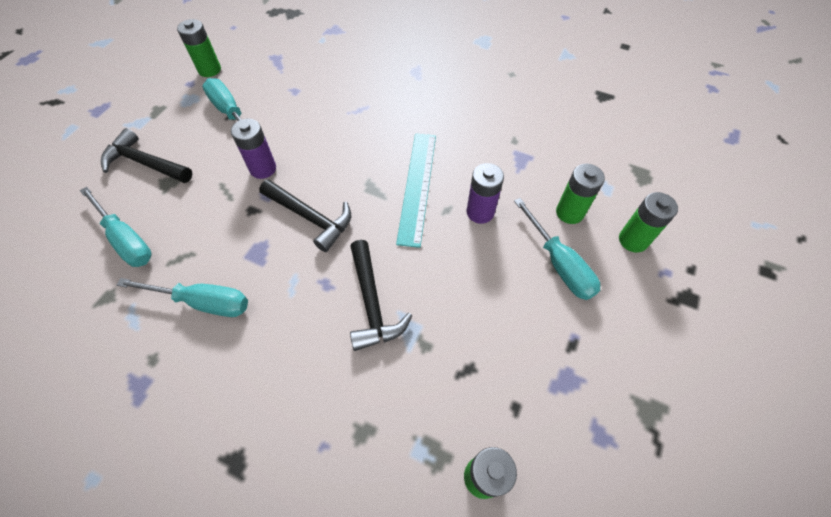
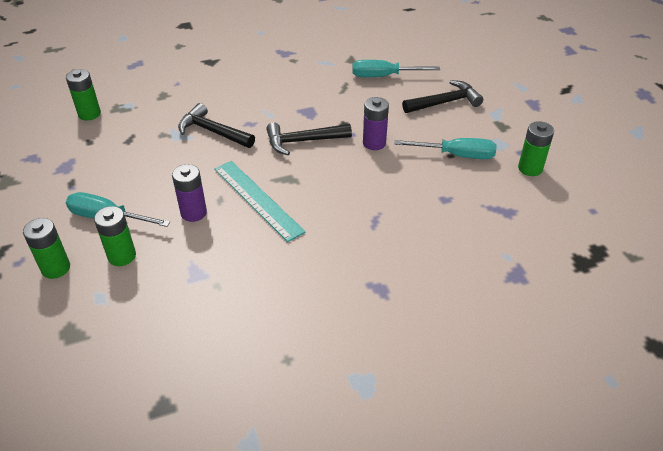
camera: 135 degrees right, 15 degrees down
turquoise screwdriver [117,278,248,317] -> none

